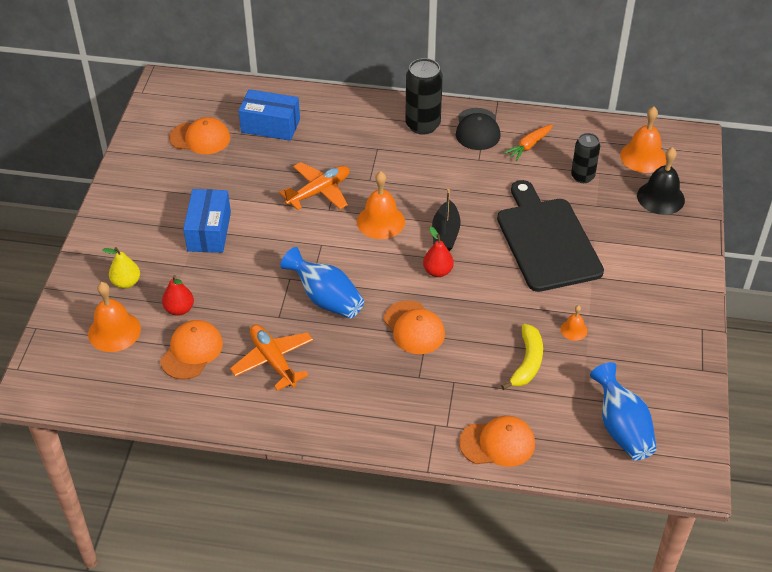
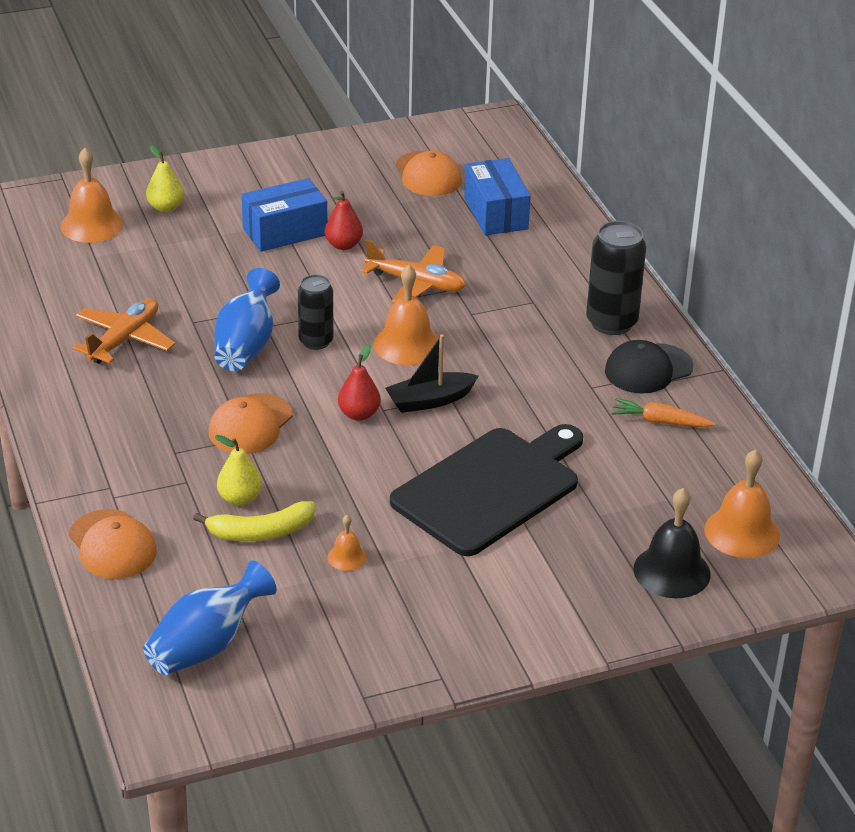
camera: 60 degrees right, 10 degrees down
orange cap [160,320,223,380] -> none
red pear [162,275,194,316] -> red pear moved to [324,191,363,250]
black can [571,133,600,183] -> black can moved to [298,274,334,350]
none -> yellow pear [215,435,262,506]

